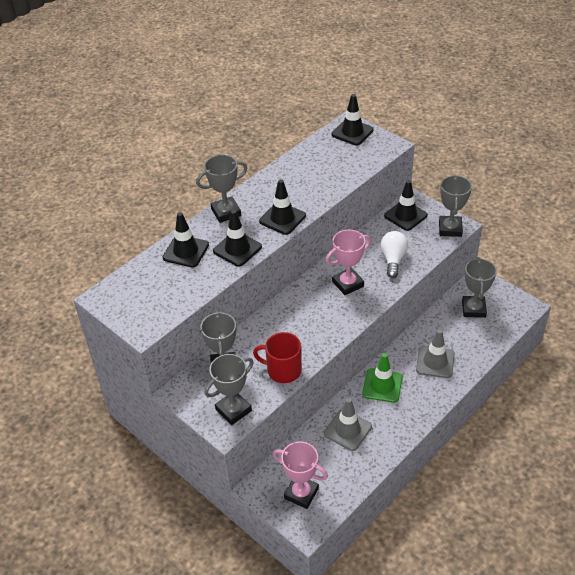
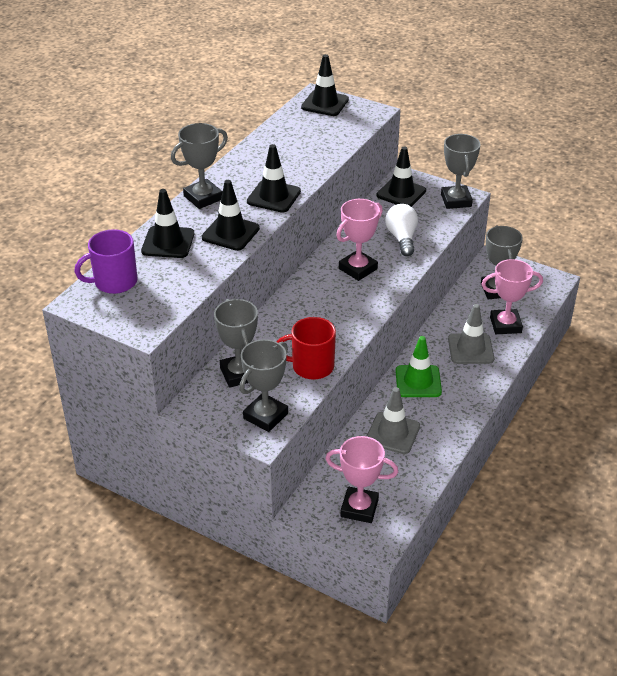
camera: 15 degrees left, 5 degrees down
none -> purple mug [74,229,137,294]
none -> pink trophy [482,259,543,334]

